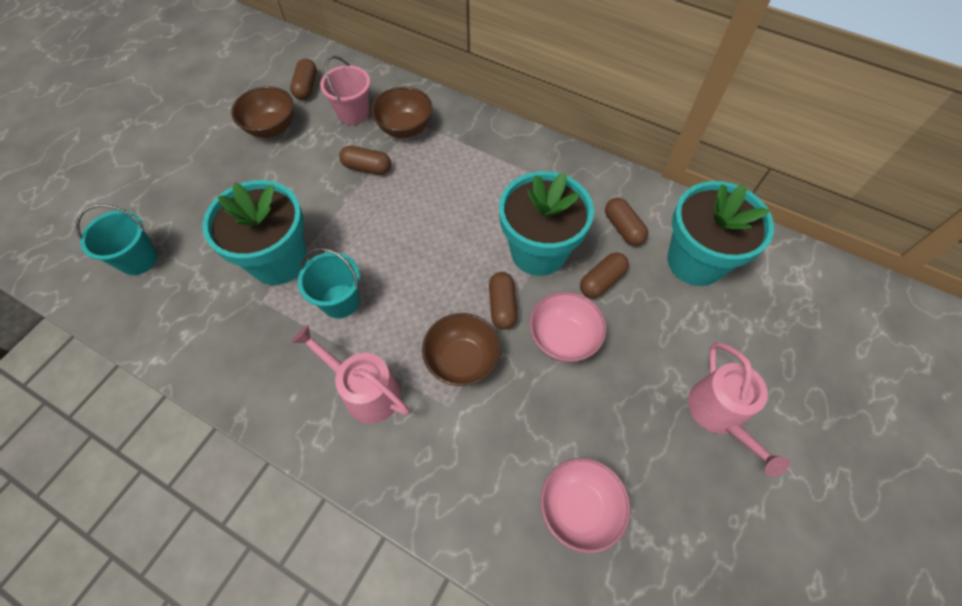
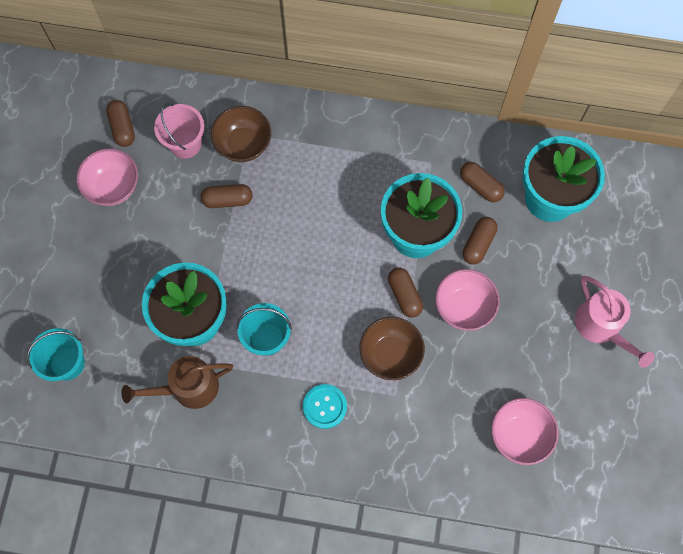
camera: 20 degrees left, 10 degrees up
brown bowl [231,86,294,138] -> pink bowl [76,148,138,206]
pink watering can [292,325,410,424] -> turquoise button [303,384,347,429]
none -> brown watering can [121,356,233,409]

